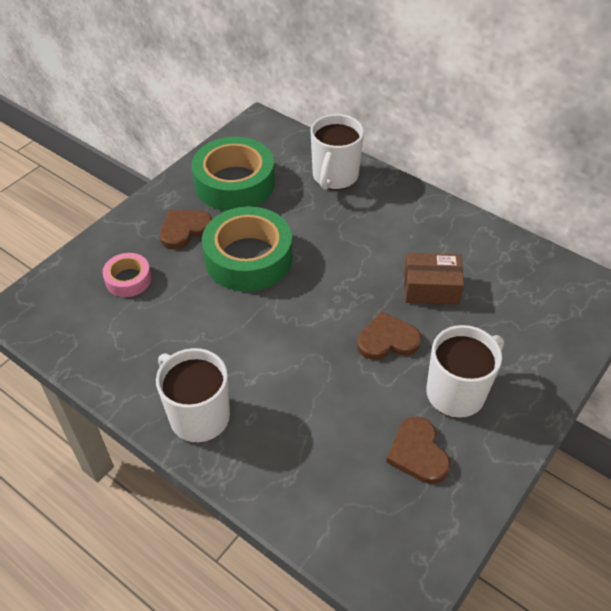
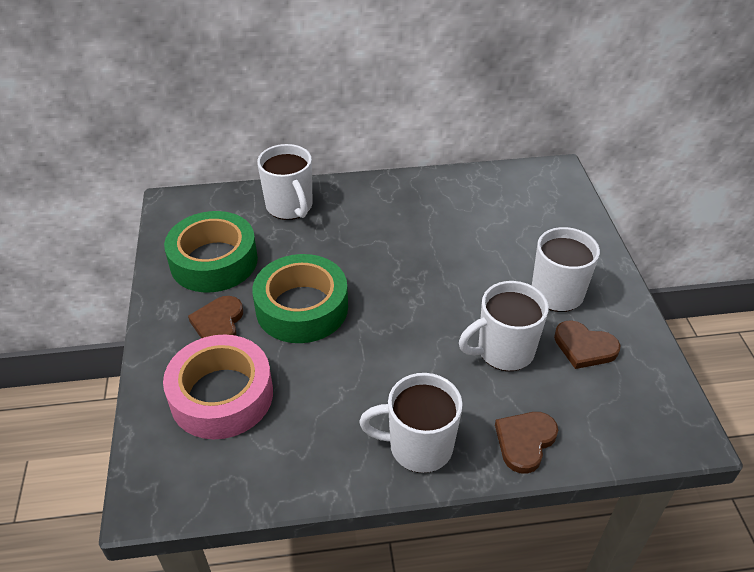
camera: 45 degrees left, 5 degrees down
pink tape [102,253,152,297] -> pink tape [163,334,273,439], size x1.97
brown heart [357,311,422,360] -> brown heart moved to [495,412,558,474]
brown box [404,253,464,305] -> none
none -> white mug [459,281,549,371]

